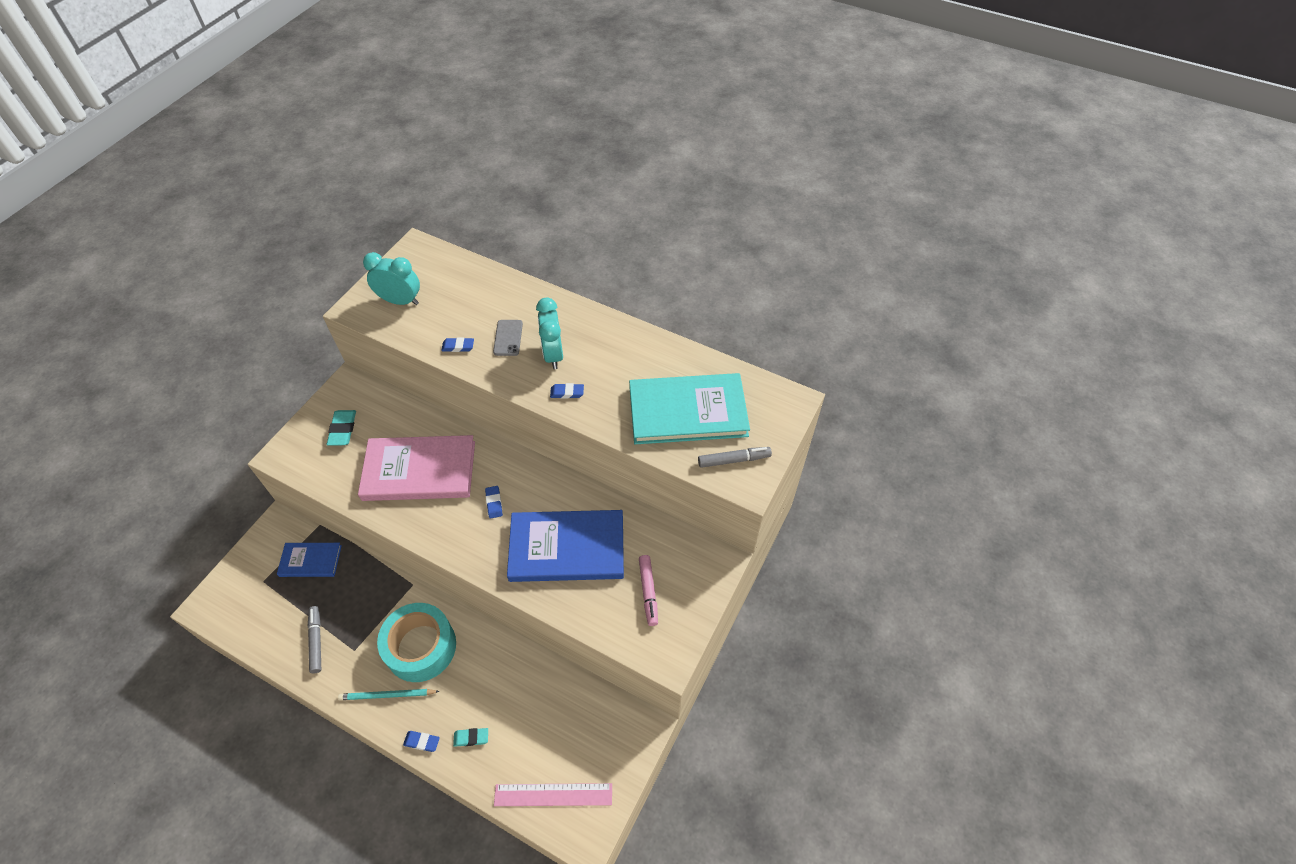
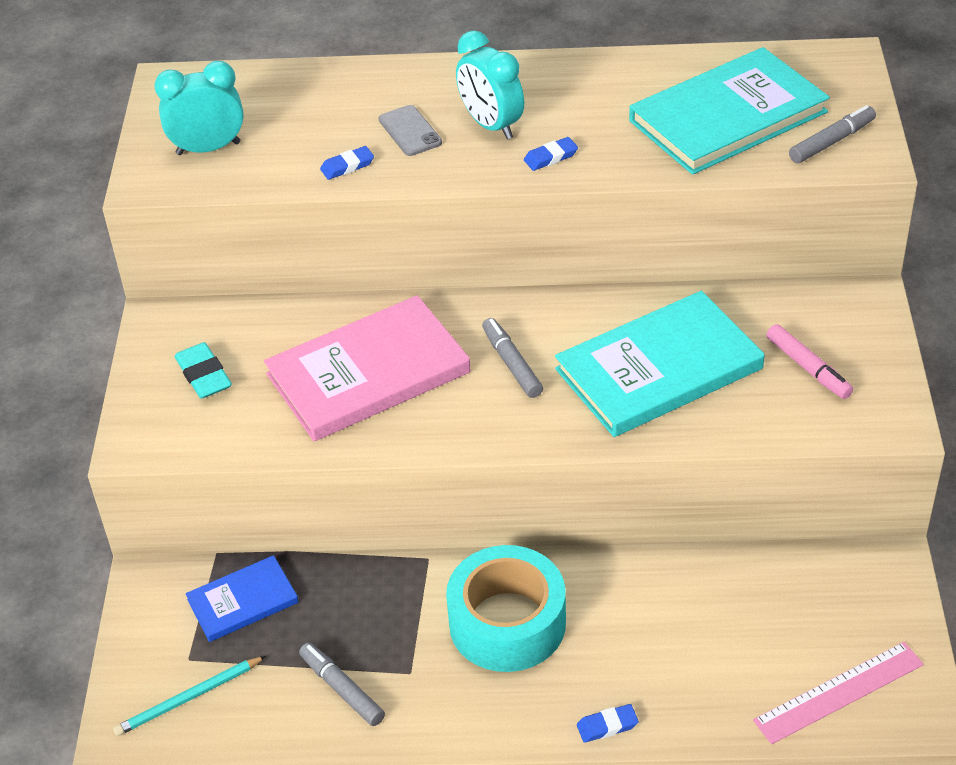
camera: 25 degrees left, 10 degrees down
turquoise pencil [338,689,440,700] -> turquoise pencil moved to [113,656,266,736]
turquoise eraser [453,728,488,747] -> none
blue eraser [485,486,503,519] -> grey marker [482,318,543,398]
blue book [507,510,624,582] -> turquoise book [555,291,765,437]

